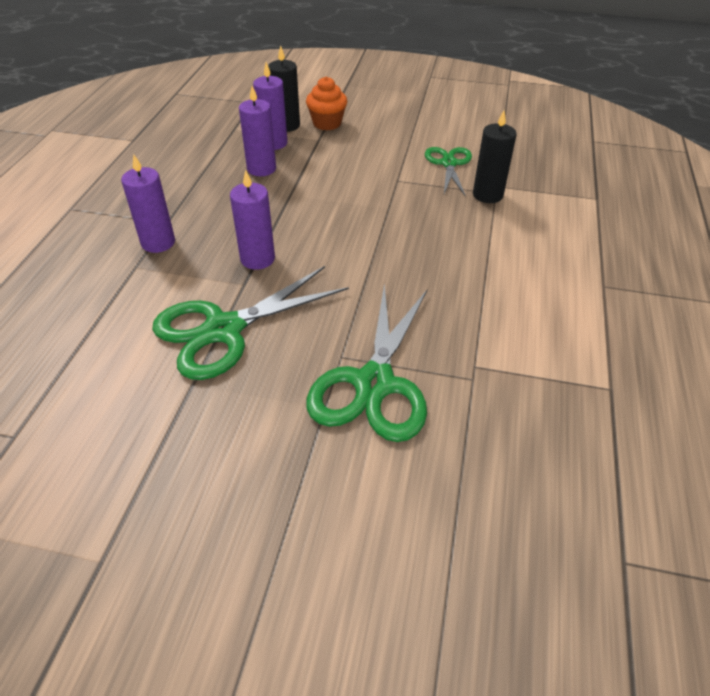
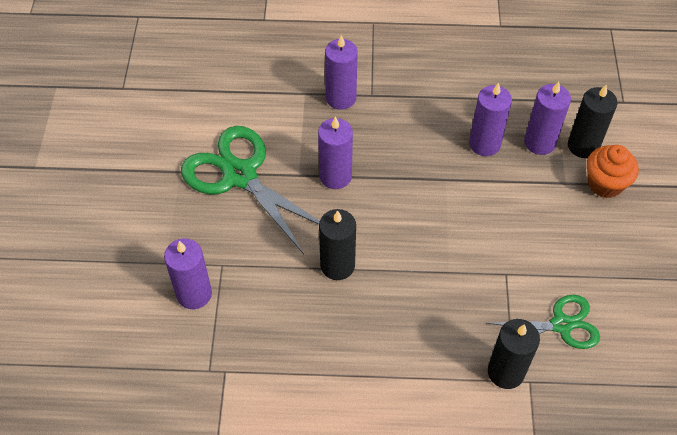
camera: 80 degrees right, 10 degrees up
green scissors [306,284,427,442] -> purple candle [164,239,212,309]
none -> black candle [319,209,356,280]

